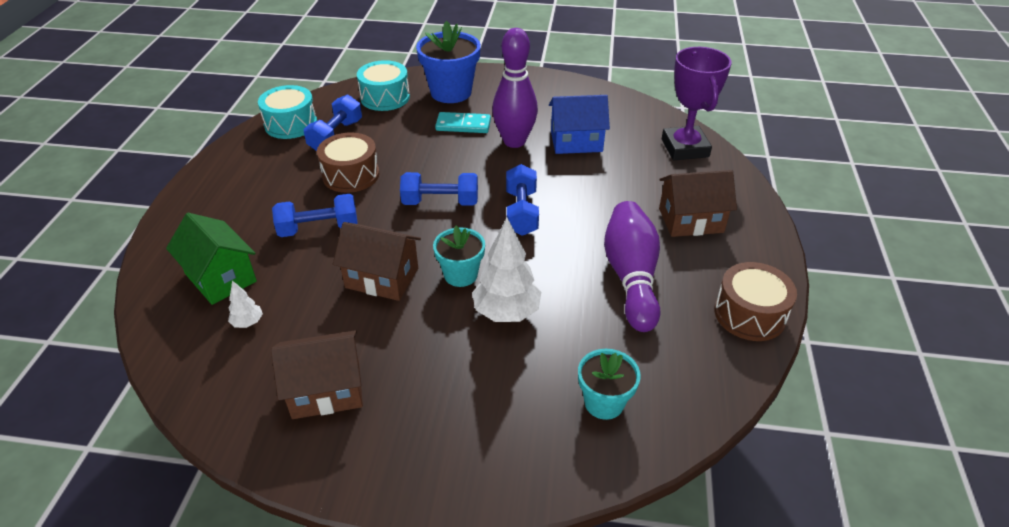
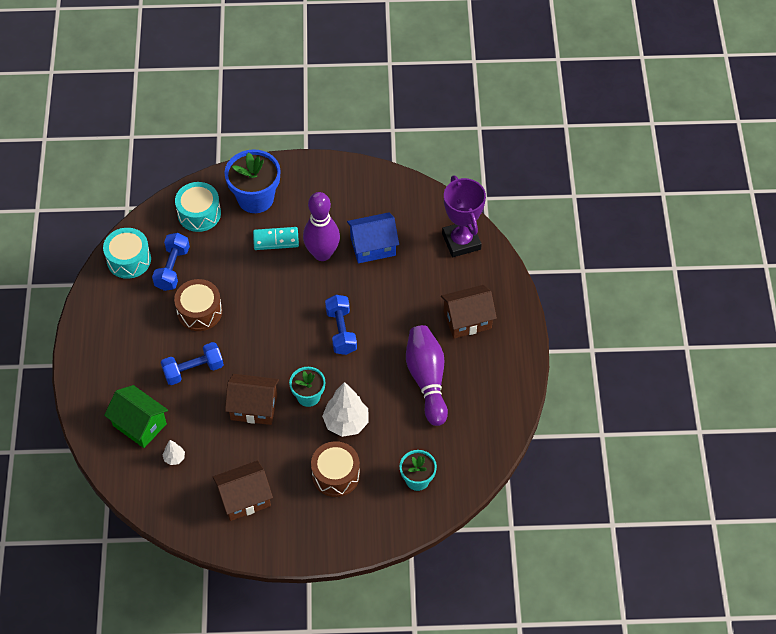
camera: 10 degrees left, 15 degrees up
blue dumbbell [400,172,478,206] -> none
brown drum [714,262,797,341] -> brown drum moved to [311,441,360,497]

